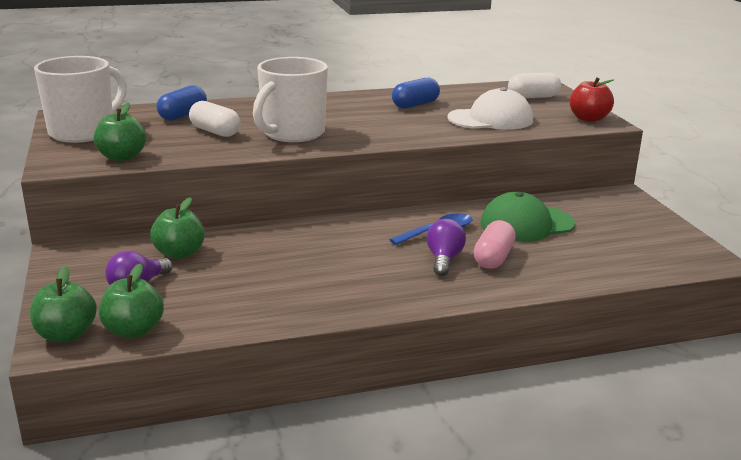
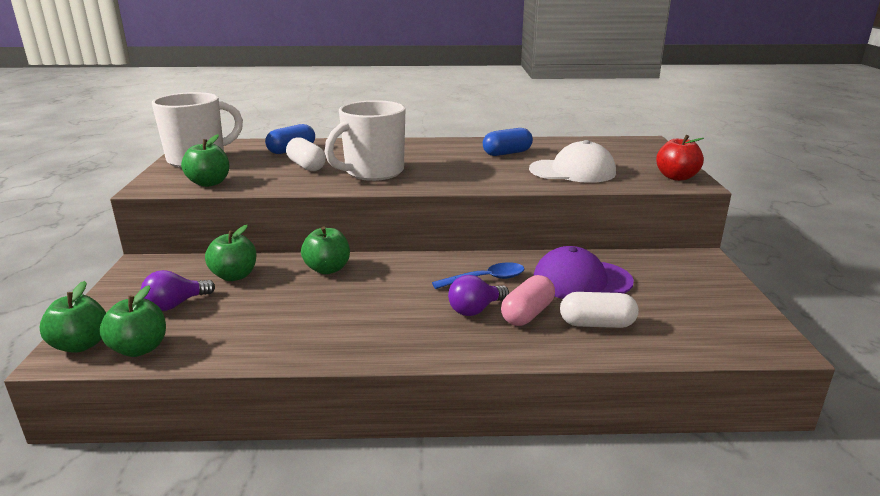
camera: 15 degrees right, 0 degrees up
purple light bulb [426,219,466,276] -> purple light bulb turned 150 degrees counterclockwise [448,275,509,316]
green cap [480,192,575,242] -> purple cap [533,246,634,299]
white capsule [508,72,561,98] -> white capsule moved to [560,292,639,328]
none -> green apple [301,226,350,274]

